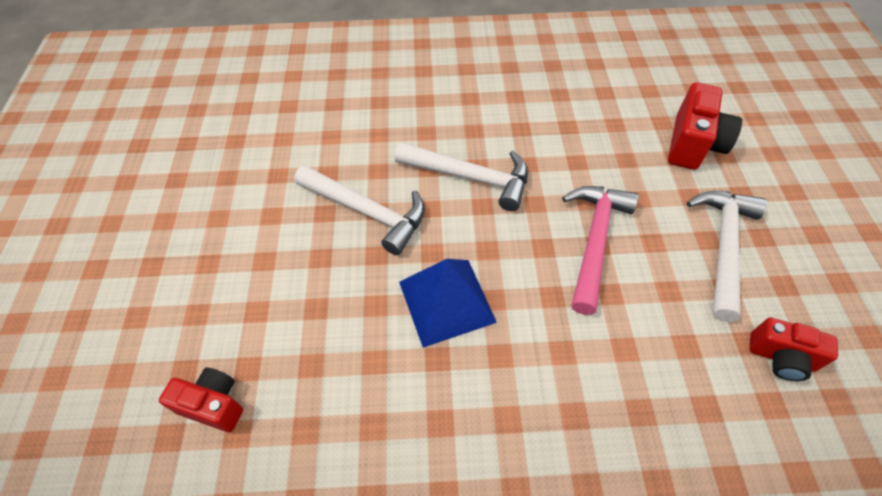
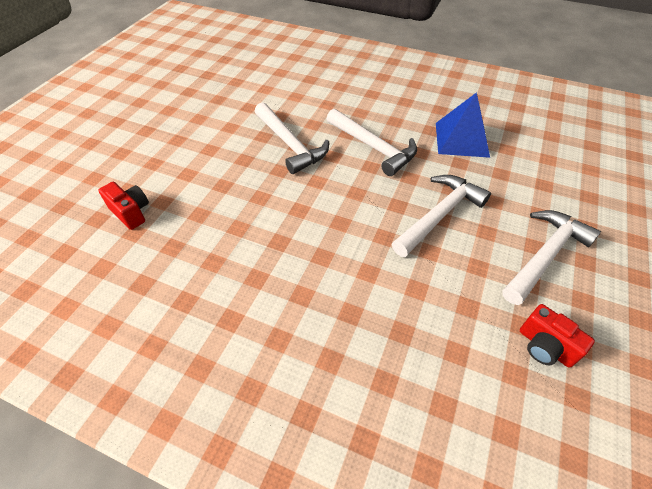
camera: 25 degrees right, 5 degrees down
blue pyramid [399,259,497,348] -> blue pyramid moved to [436,92,490,158]
pink hammer [562,186,639,315] -> white hammer [392,175,491,257]
red camera [668,82,742,170] -> none

